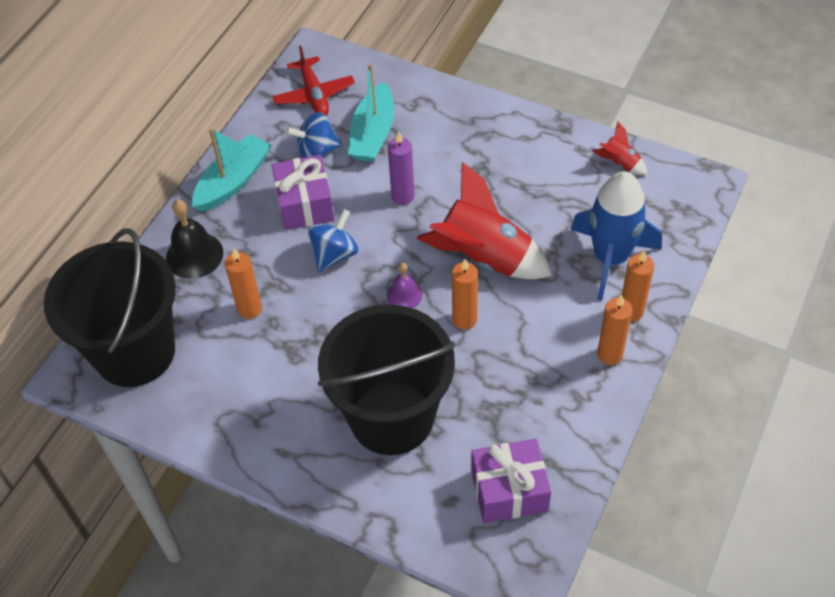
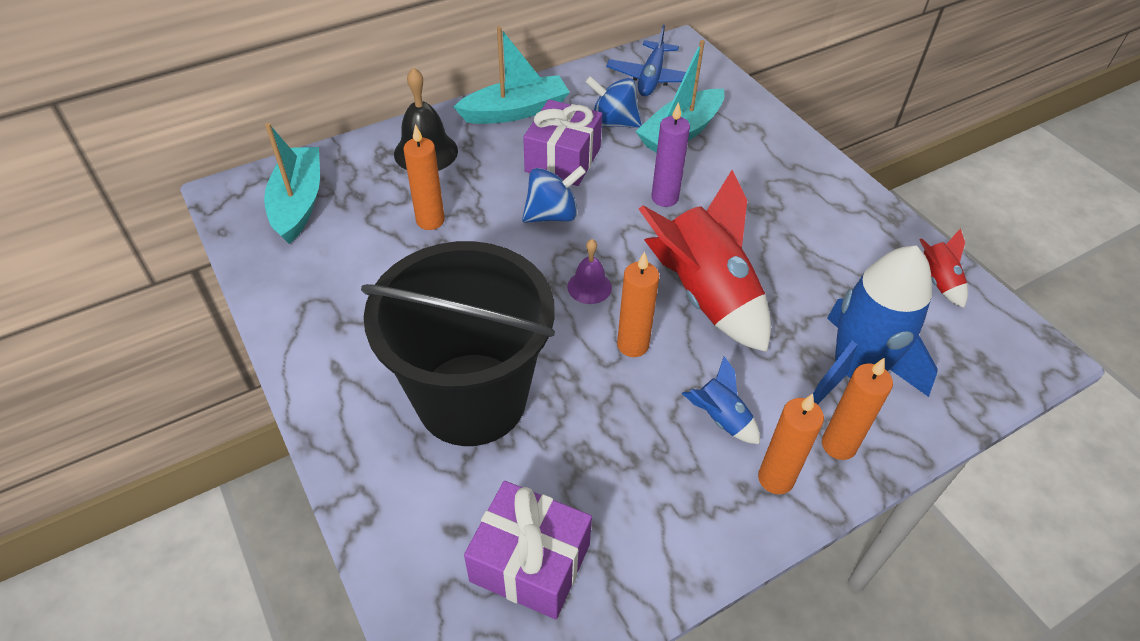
camera: 30 degrees right, 5 degrees down
black bucket [44,228,176,387] -> turquoise boat [264,123,320,244]
red plane [272,45,355,116] -> blue plane [606,25,686,96]
none -> blue rocket [682,356,760,444]

